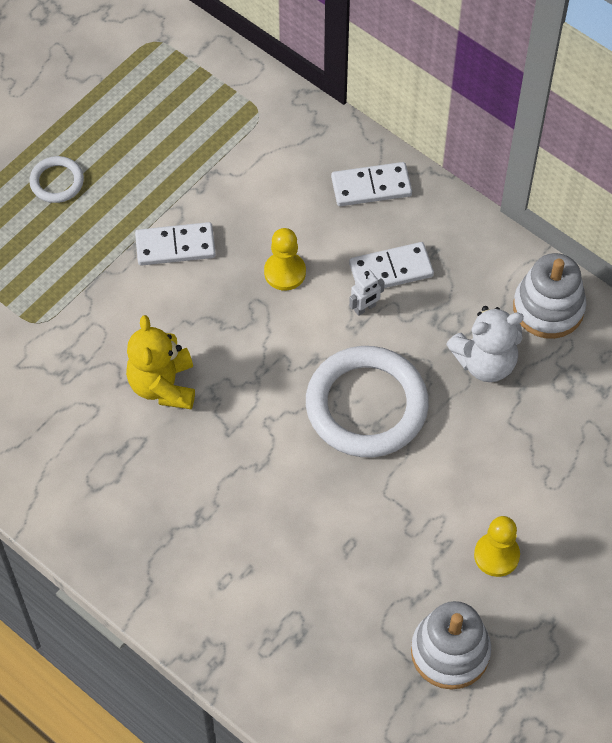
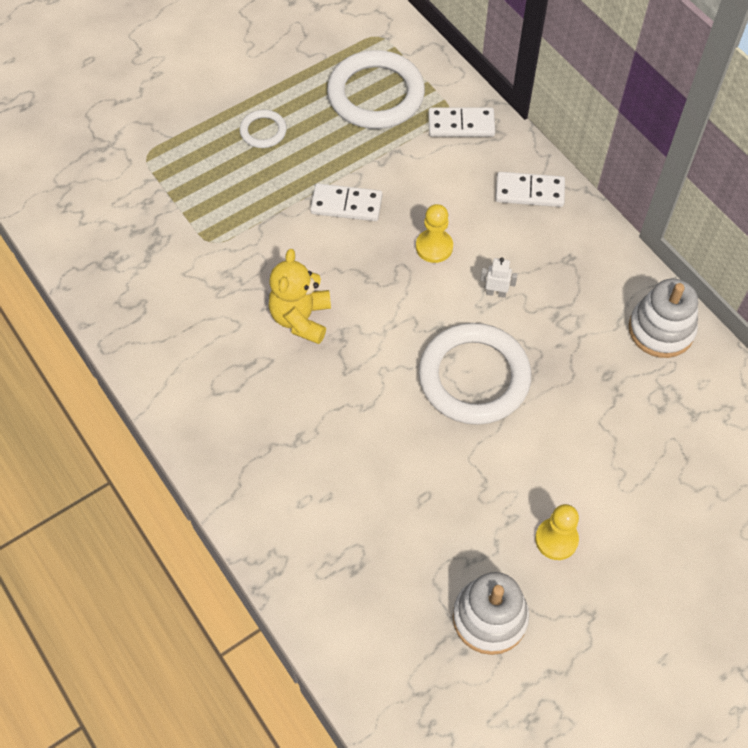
camera: 15 degrees right, 0 degrees up
white domino [349,242,434,288] -> white domino moved to [428,107,495,137]
white robot [349,270,385,316] -> white robot turned 150 degrees counterclockwise [480,257,518,298]
white teddy bear [446,306,524,382] -> none
none -> white ring [327,50,425,129]

